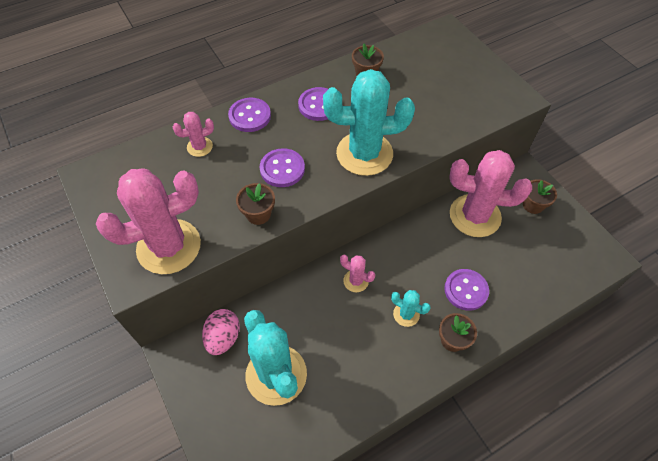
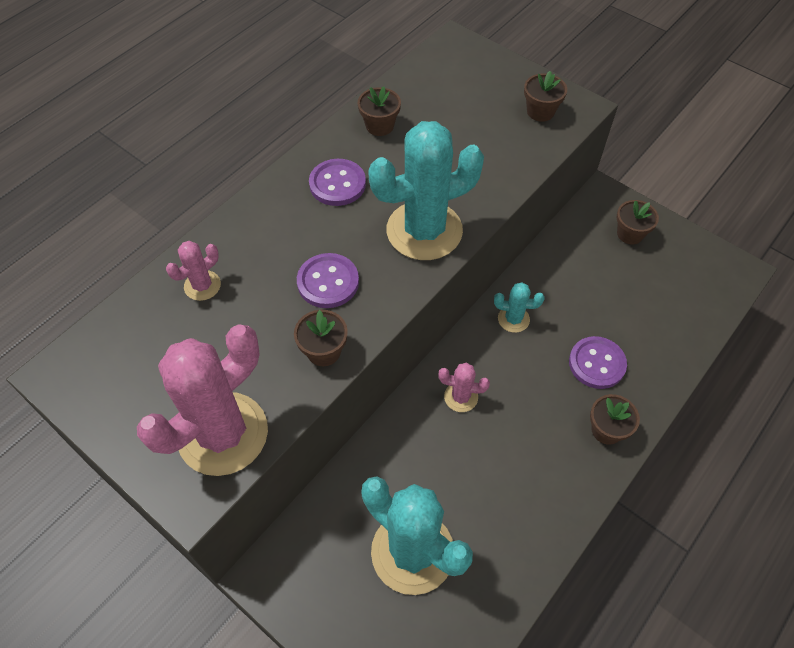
camera: 20 degrees left, 0 degrees up
pink egg [202,309,240,355] -> none
purple button [228,98,271,132] -> none
turquoise cactus [391,290,431,327] -> turquoise cactus moved to [494,282,545,333]
pink cactus [449,150,532,237] -> none
none -> brown flower pot [524,71,567,122]

